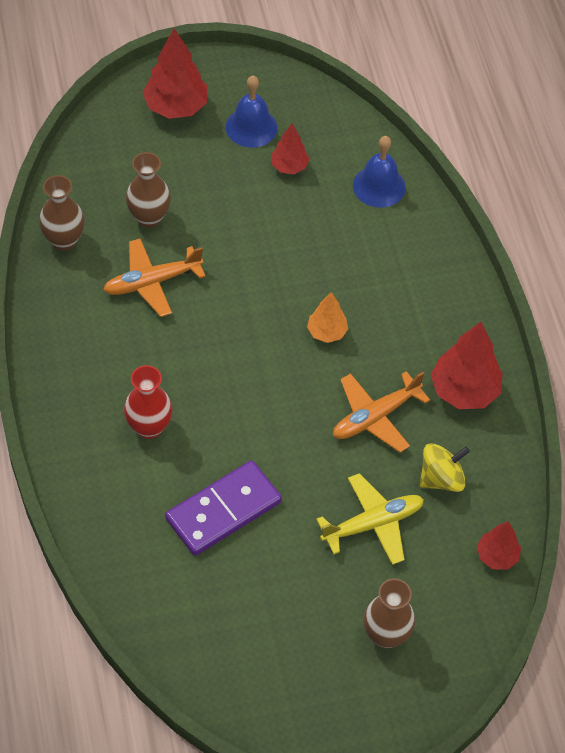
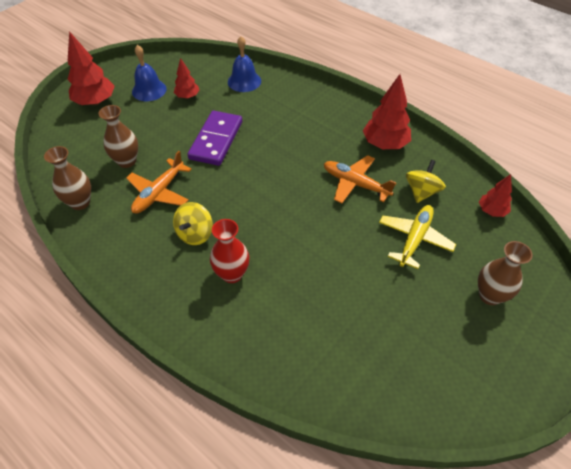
camera: 35 degrees left, 5 degrees down
purple domino [165,460,282,556] -> purple domino moved to [187,111,242,166]
orange tree [307,292,348,343] -> none
orange plane [333,371,430,452] -> orange plane turned 105 degrees clockwise [324,155,396,203]
none -> yellow spinning top [173,202,213,245]

